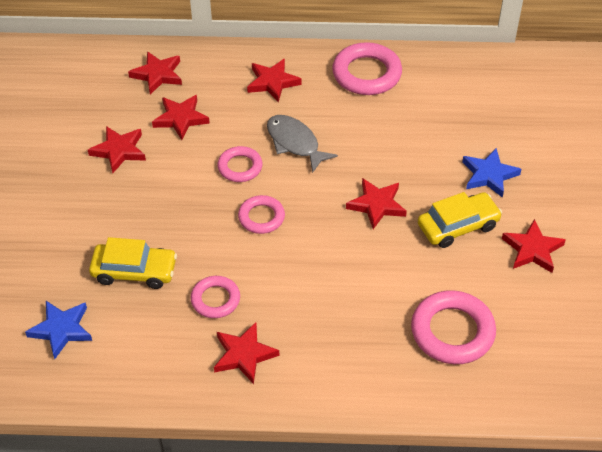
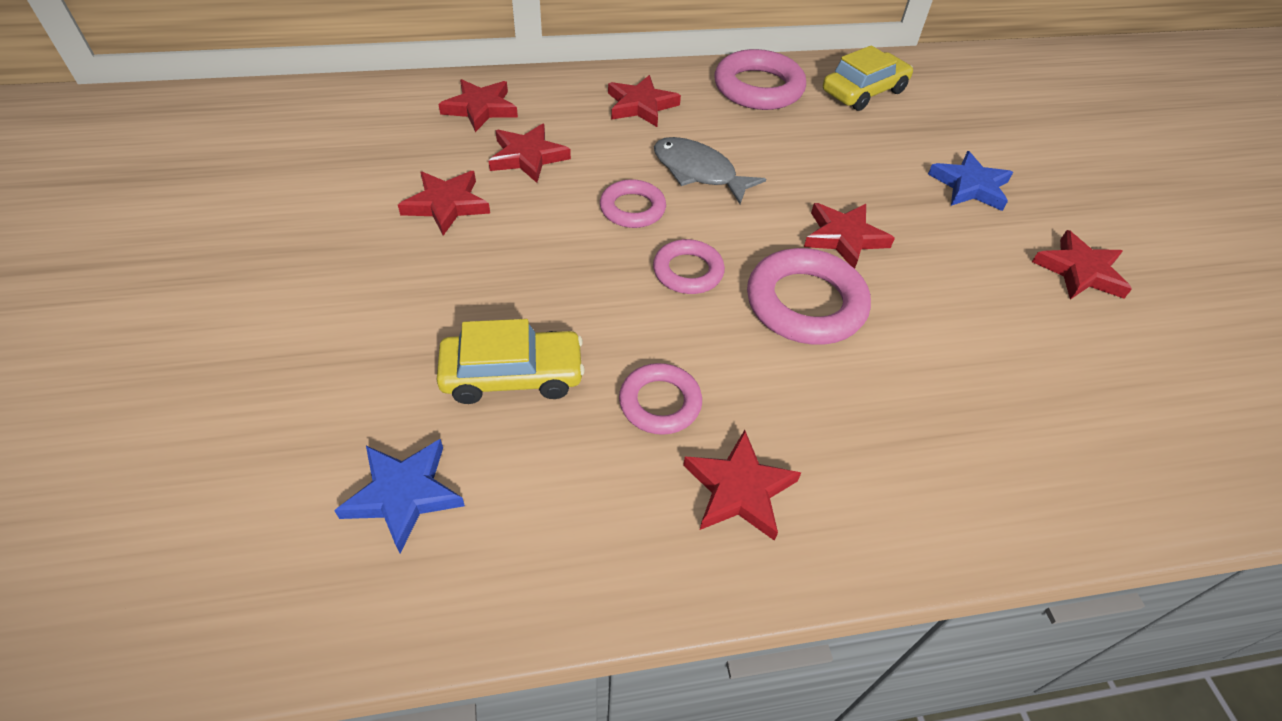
camera: 15 degrees left, 0 degrees up
pink ring [411,290,496,364] -> pink ring moved to [747,248,871,345]
yellow car [418,192,502,248] -> yellow car moved to [823,45,913,111]

